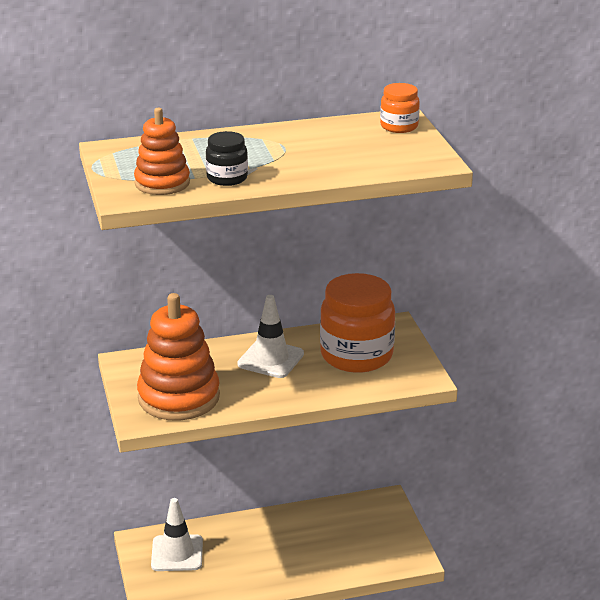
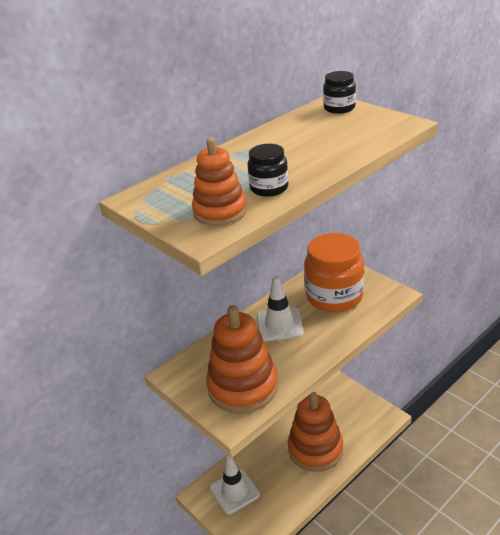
camera: 25 degrees left, 5 degrees up
orange jar [380,83,420,133] -> black jar [323,71,356,114]
none -> orange stacking toy [288,392,343,472]

